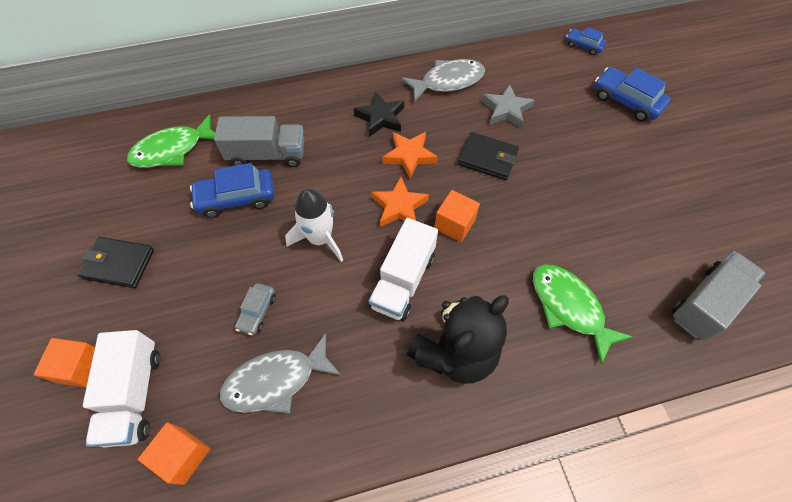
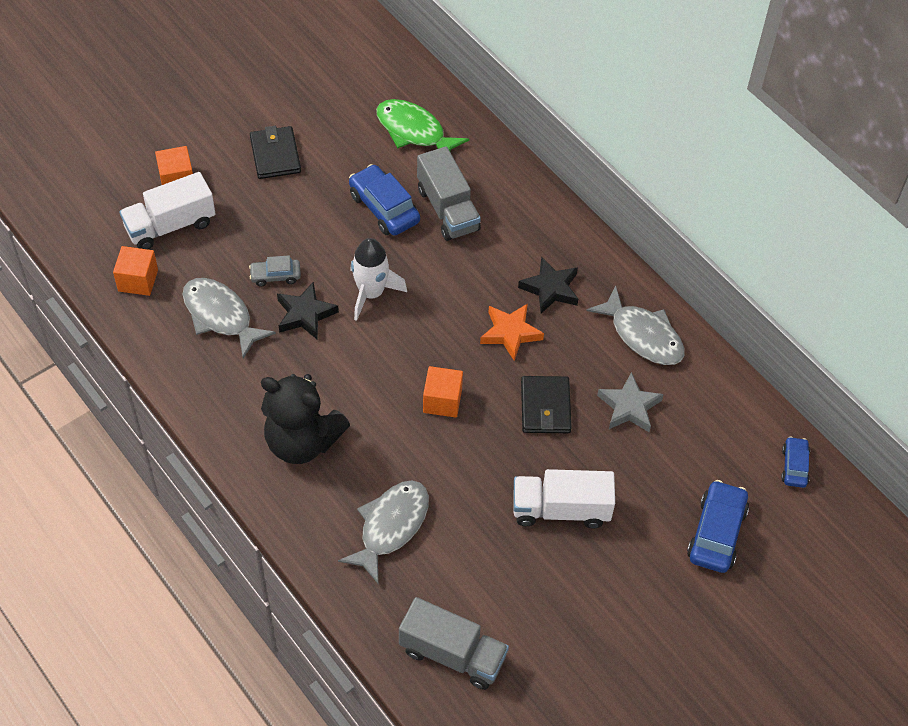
camera: 65 degrees right, 5 degrees down
white truck [369,218,438,321] -> white truck moved to [514,469,615,529]
orange star [371,177,429,227] -> none
green fish [533,264,633,364] -> grey fish [338,480,429,585]
none -> black star [277,281,339,339]

